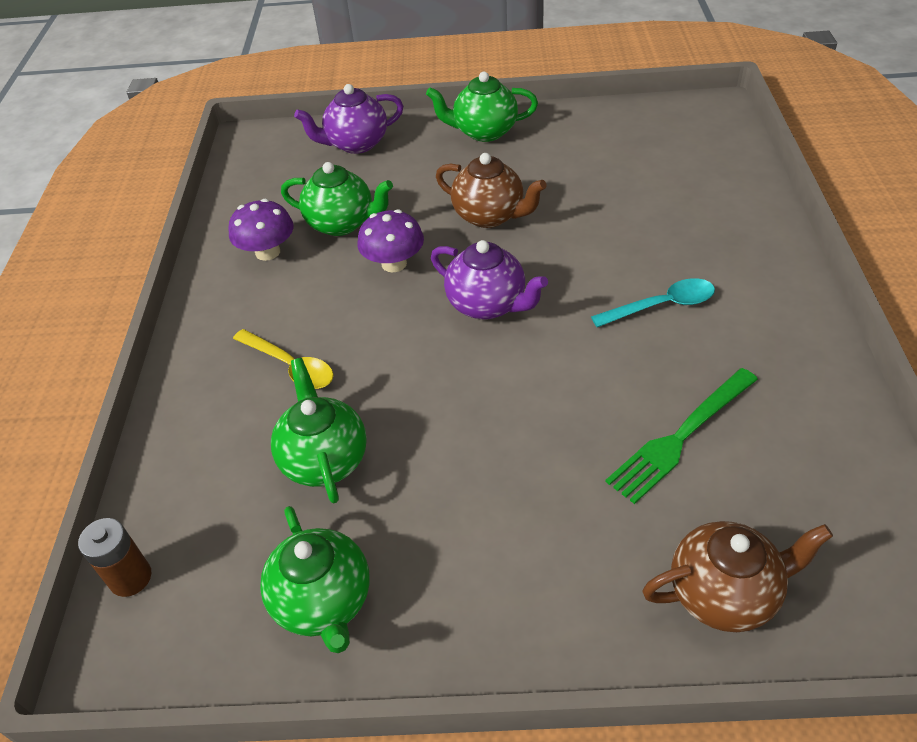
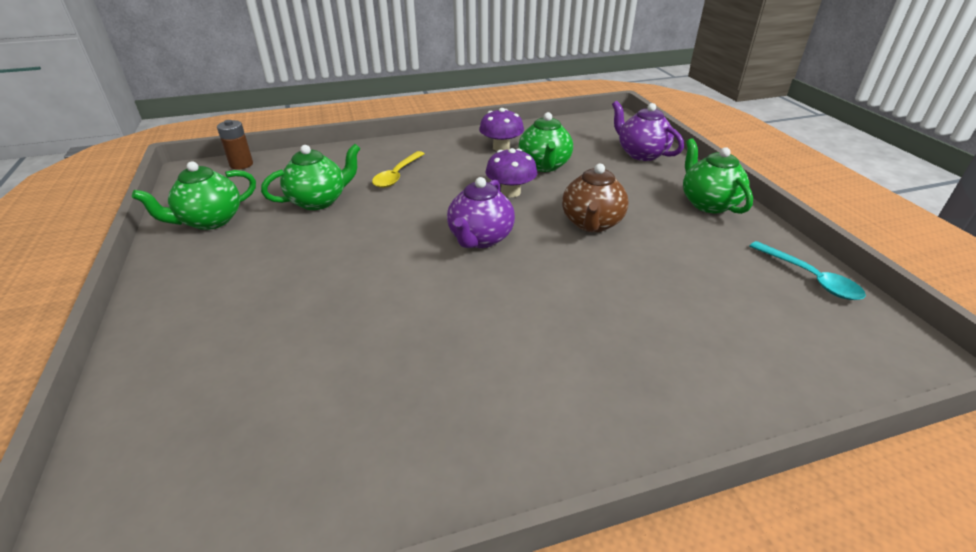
camera: 70 degrees right, 10 degrees down
turquoise spoon [591,278,715,327] -> turquoise spoon moved to [749,241,866,300]
green fork [605,368,758,504] -> none
brown teapot [642,521,833,632] -> none

